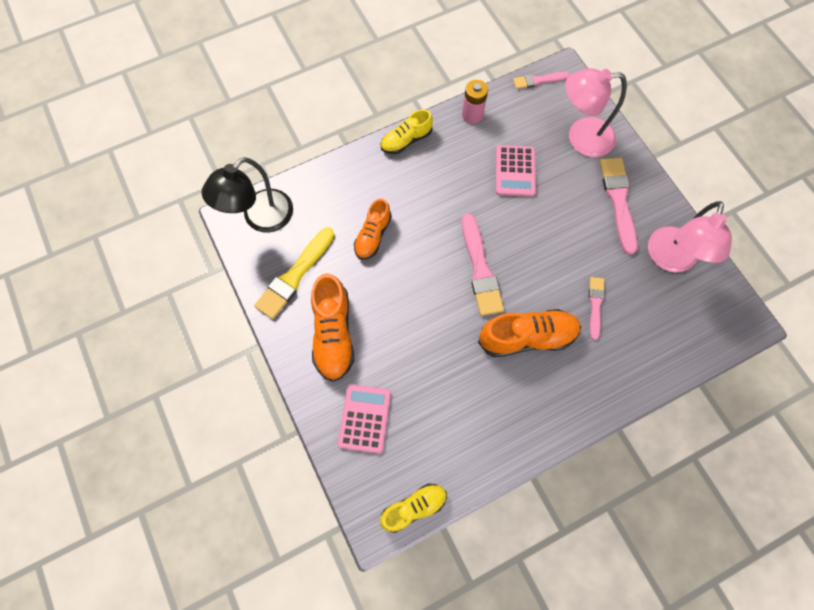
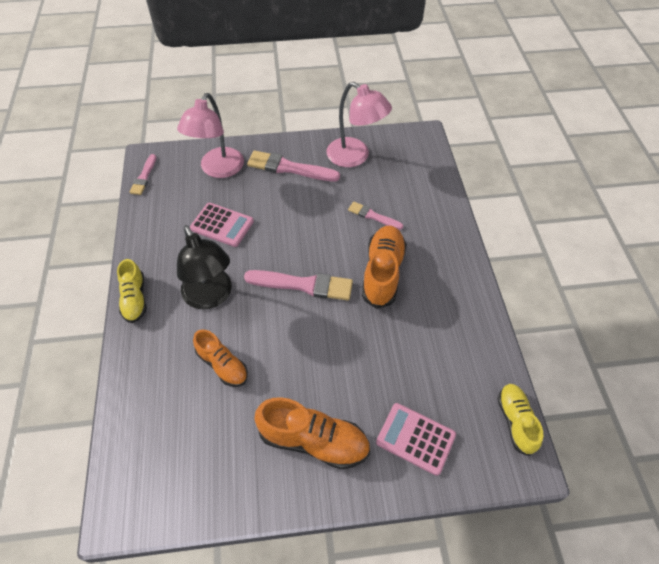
camera: 70 degrees left, 15 degrees down
black lamp [202,157,293,233] -> black lamp moved to [177,225,232,310]
yellow brush [254,227,334,319] -> none
pink battery [462,80,488,124] -> none

